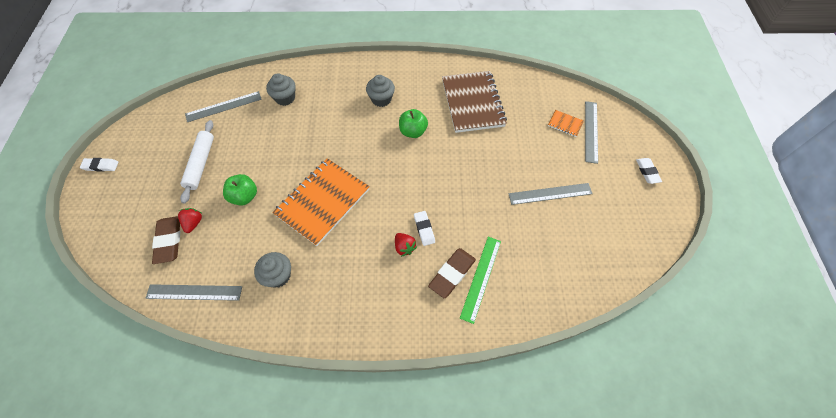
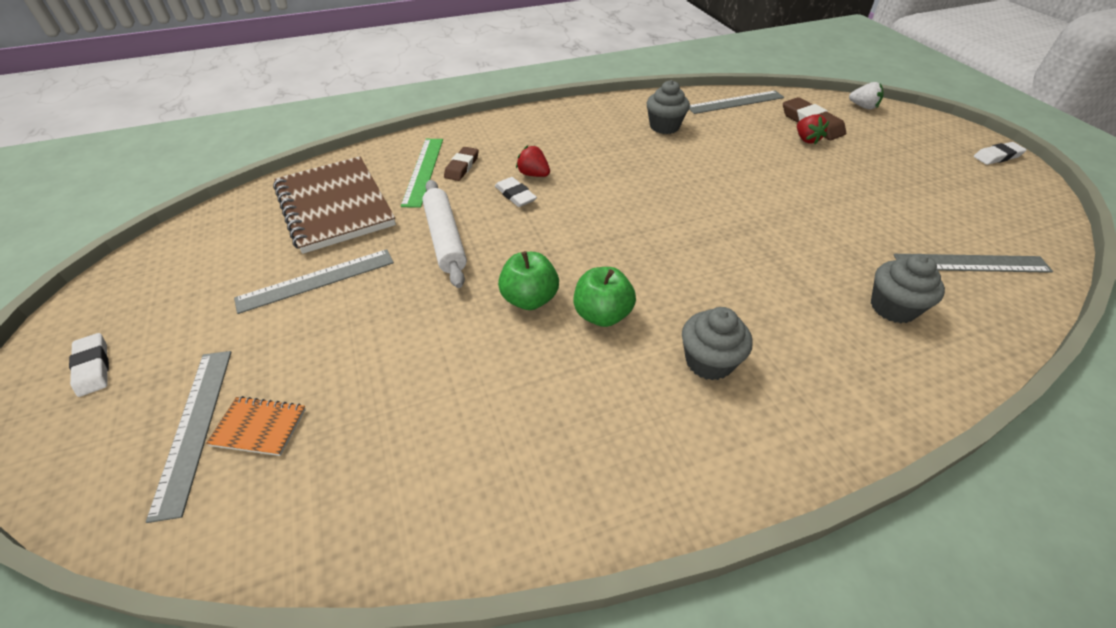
camera: 160 degrees right, 15 degrees down
white rolling pin [180,120,214,204] -> white rolling pin moved to [422,180,467,288]
grey ruler [185,91,262,122] -> grey ruler turned 45 degrees clockwise [893,254,1053,273]
green apple [223,174,257,206] -> green apple moved to [498,251,559,310]
orange notebook [272,158,370,246] -> none
brown eraser [428,248,476,298] -> brown eraser [444,147,479,181], size x0.66
brown notebook [442,71,507,133] -> brown notebook moved to [273,156,396,254]
none -> white strawberry [849,82,884,110]

